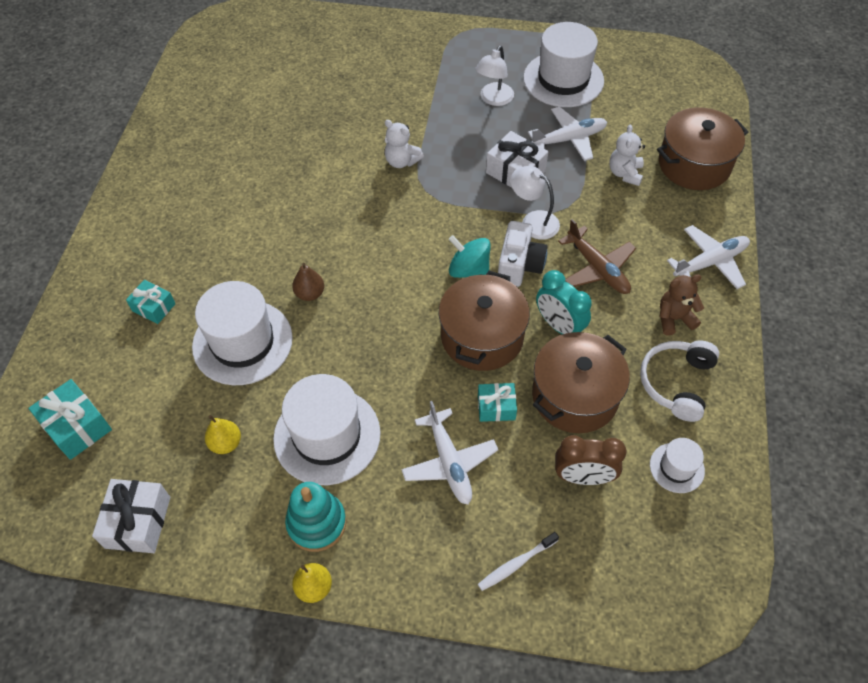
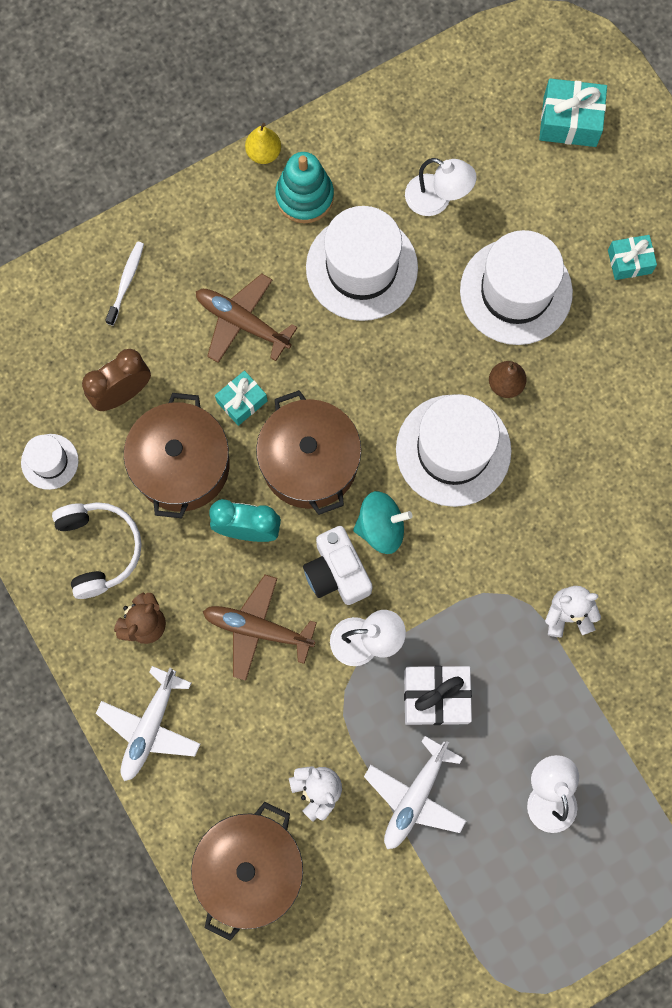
camera: 140 degrees right, 20 degrees up
white gift [92,479,170,553] -> none
yellow pear [205,415,241,454] -> white lamp [405,158,477,216]
white plane [401,401,498,505] -> brown plane [196,274,298,363]
white hat [523,22,604,107] -> white hat moved to [396,394,511,507]

